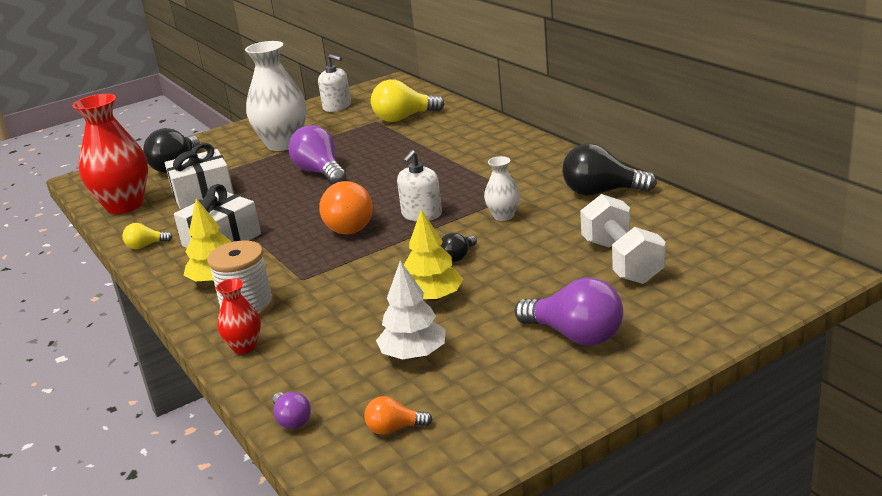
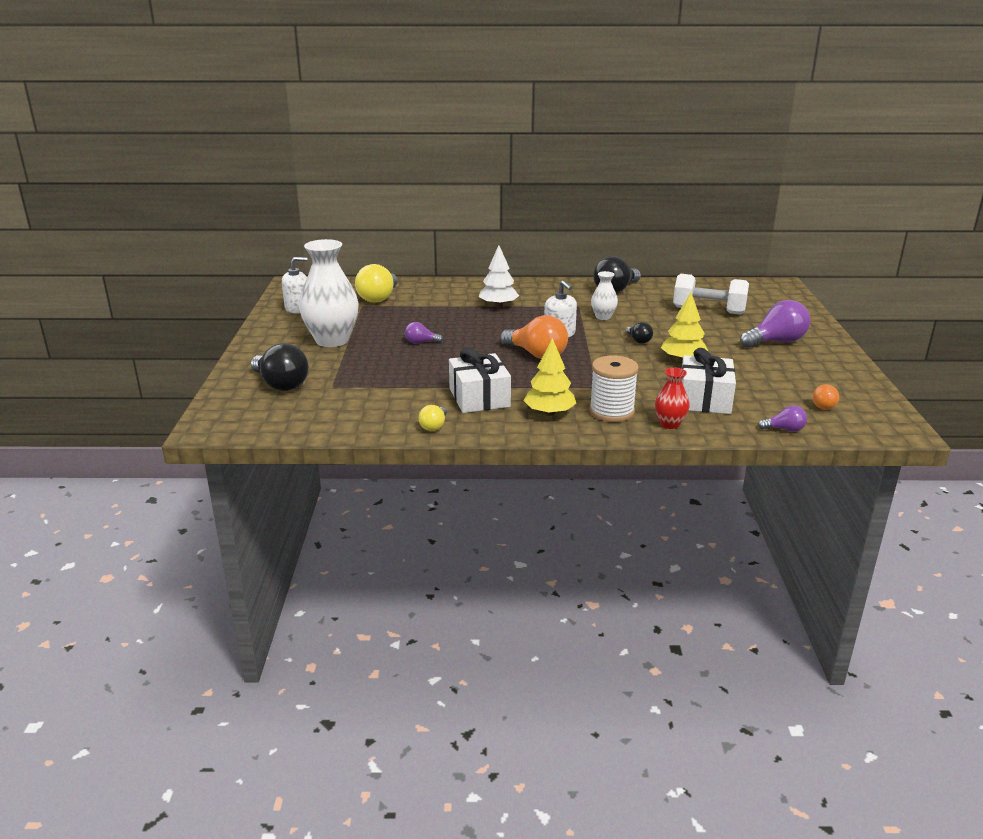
camera: 60 degrees left, 0 degrees up
red vase [72,94,148,214] -> none
white gift [165,143,234,209] -> white gift moved to [682,348,736,414]
purple light bulb [288,125,346,184] -> purple light bulb [405,322,443,344], size x0.51
white tree [376,261,446,359] -> white tree moved to [479,245,519,307]

